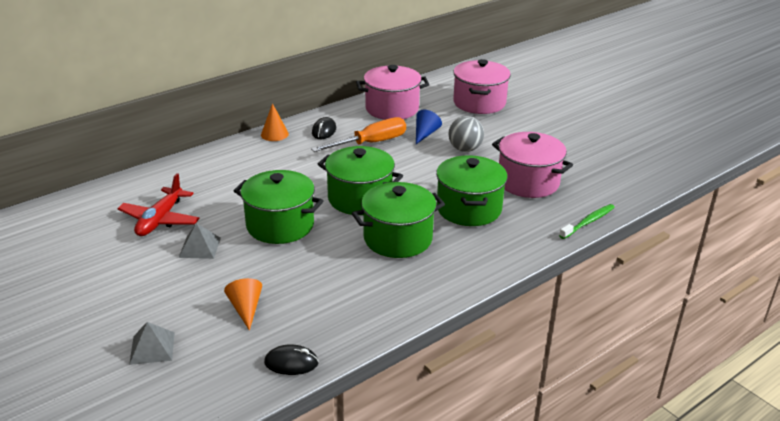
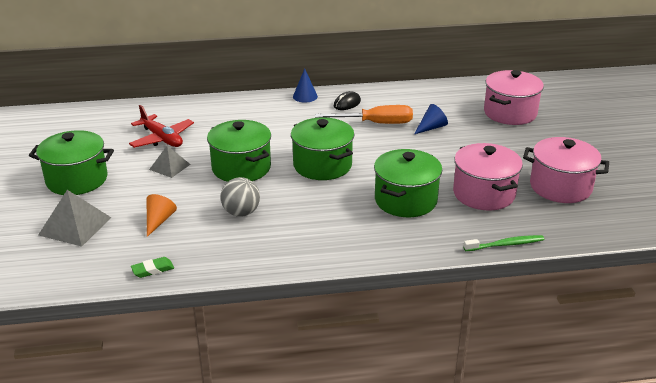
camera: 30 degrees right, 0 degrees up
red plane [117,173,200,236] -> red plane turned 90 degrees counterclockwise [129,105,194,148]
grey pyramid [129,322,175,365] -> grey pyramid [38,190,111,247], size x1.57
orange cone [261,103,289,141] -> blue cone [293,69,318,103]
black mouse [264,344,319,375] -> green eraser [131,257,174,278]
green pot [352,182,445,258] -> green pot moved to [29,130,114,195]
pink pot [356,65,429,120] -> pink pot moved to [523,137,609,203]
grey ball [449,116,484,152] -> grey ball moved to [221,177,260,217]

